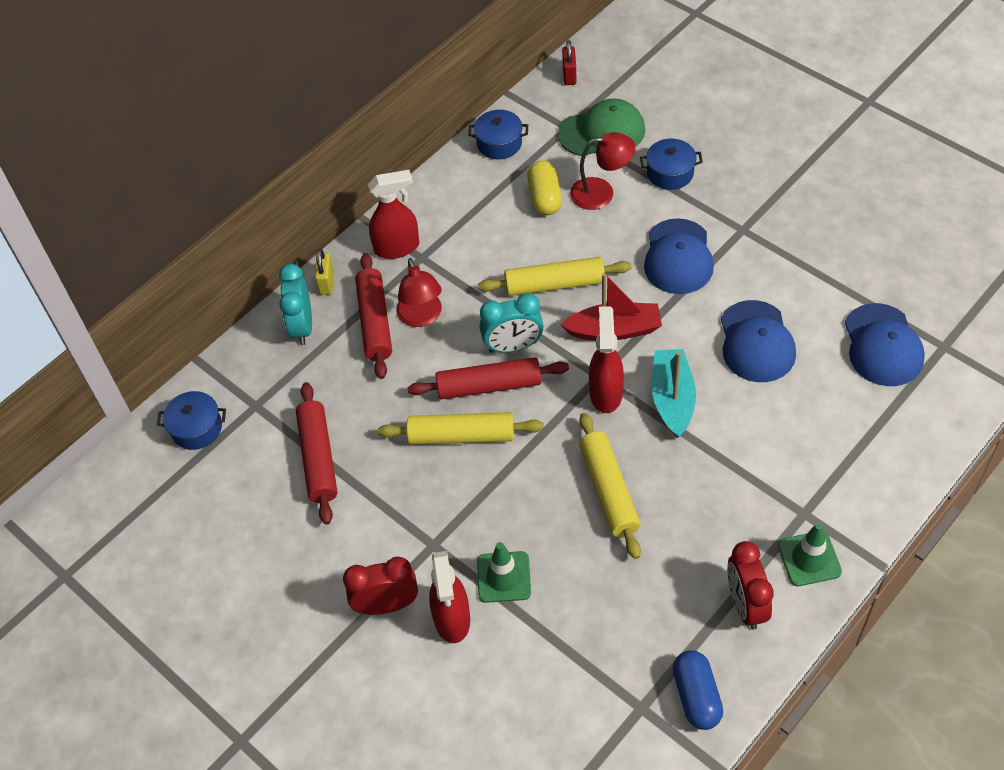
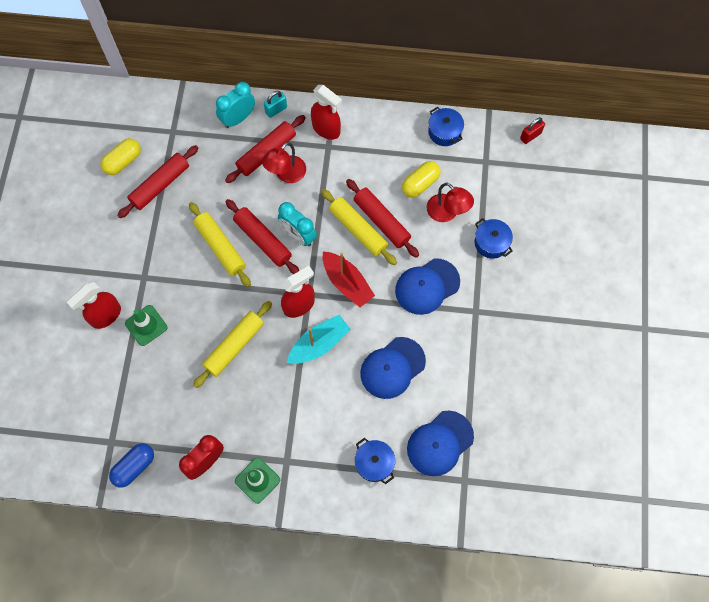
camera: 50 degrees right, 15 degrees up
blue pot [157,391,226,450] -> blue pot moved to [355,438,395,484]
yellow padlock [315,249,334,295] -> turquoise padlock [264,91,287,118]
red clock [343,557,418,615] -> none
green cap [558,98,645,156] -> none
none -> yellow capsule [100,138,141,175]
none -> red rolling pin [346,179,419,258]

